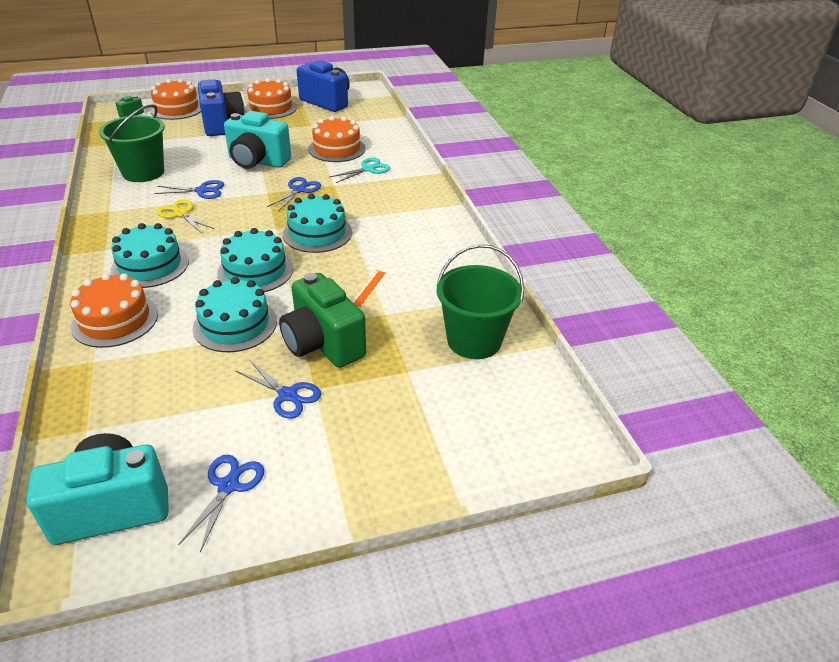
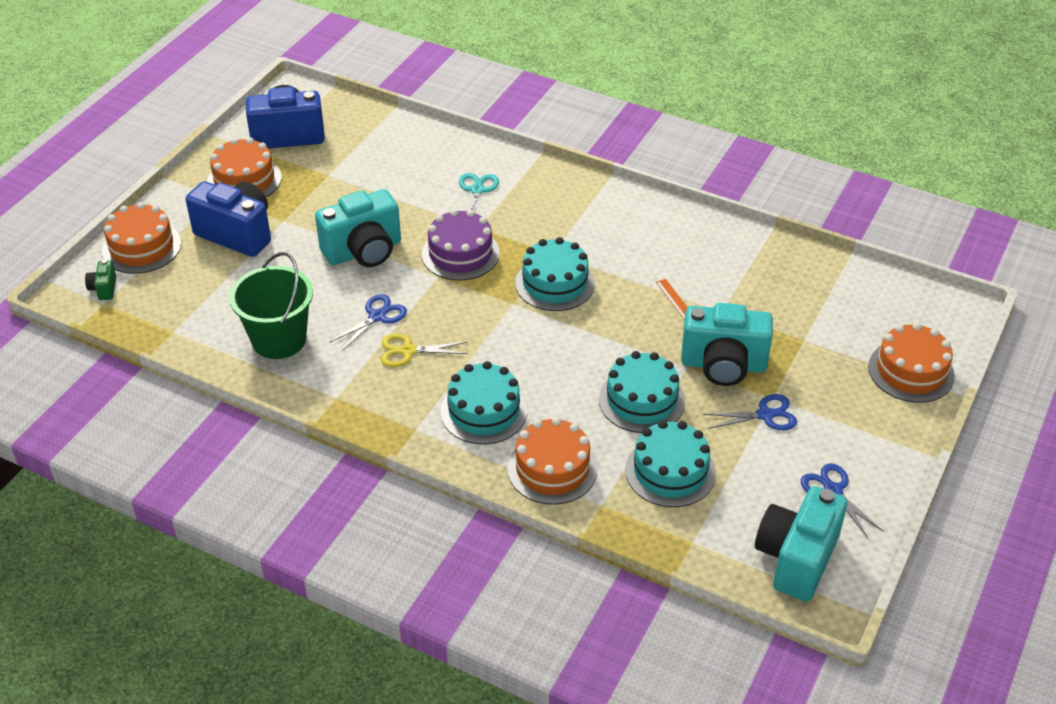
camera: 45 degrees left, 5 degrees up
turquoise cake [217,228,293,292] -> turquoise cake moved to [625,420,716,507]
blue scissors [267,177,321,211] -> purple cake [422,209,500,281]
green camera [279,273,366,368] -> turquoise camera [681,303,773,386]
orange cake [308,116,366,162] -> orange cake moved to [868,323,955,403]
green bucket [437,244,524,359] -> none

